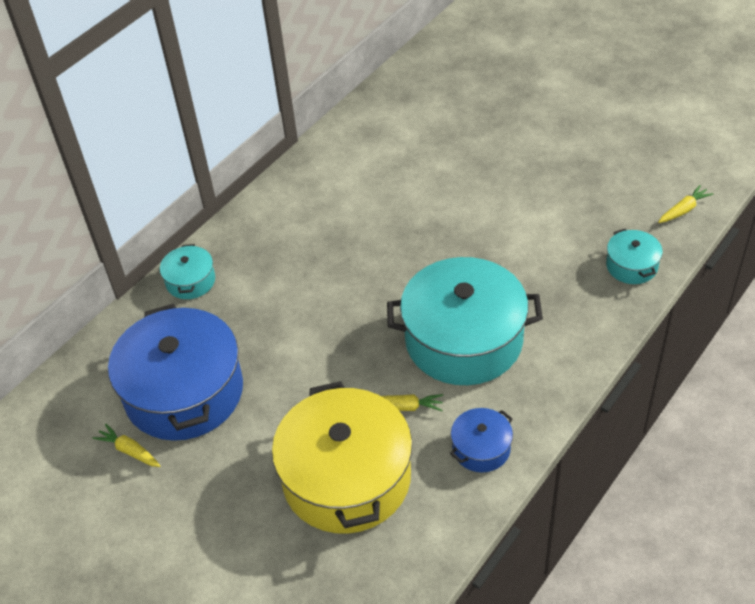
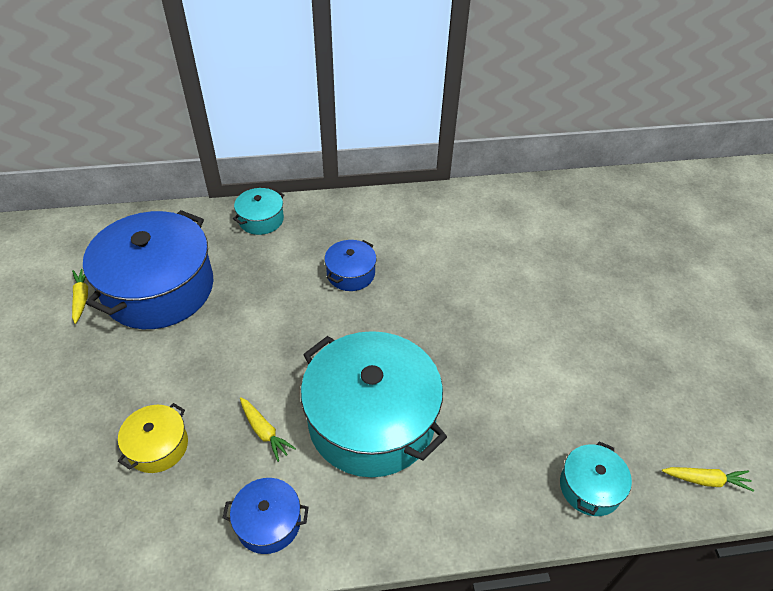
camera: 40 degrees right, 0 degrees up
yellow pot [272,381,412,534] -> yellow pot [118,403,188,473], size x0.46
none -> blue pot [324,240,377,291]

